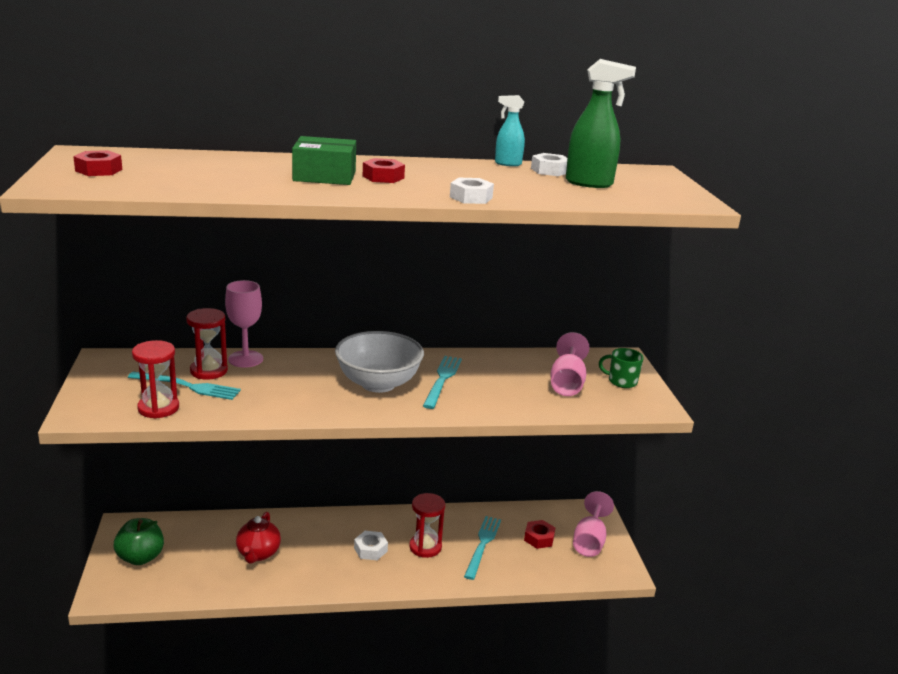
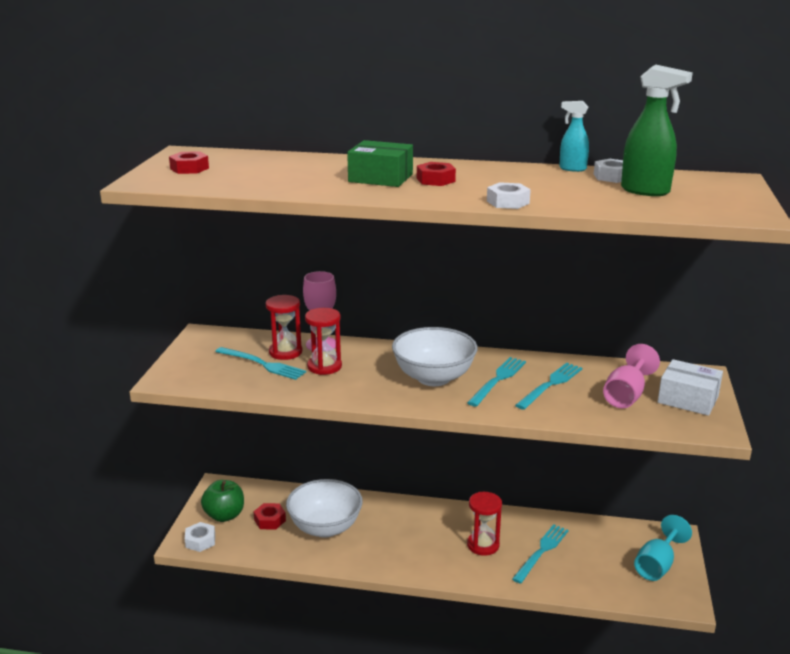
camera: 20 degrees right, 0 degrees up
red hourglass [132,340,179,419] -> red hourglass moved to [305,308,342,375]
red teapot [236,512,281,564] -> white bowl [286,479,363,538]
white nut [354,531,388,560] -> white nut moved to [185,522,215,552]
red nut [524,520,555,549] -> red nut moved to [253,503,286,530]
pink goblet [573,491,614,557] -> turquoise goblet [634,515,692,581]
green mug [599,348,644,388] -> white box [658,359,723,416]
none -> turquoise fork [515,363,582,410]

